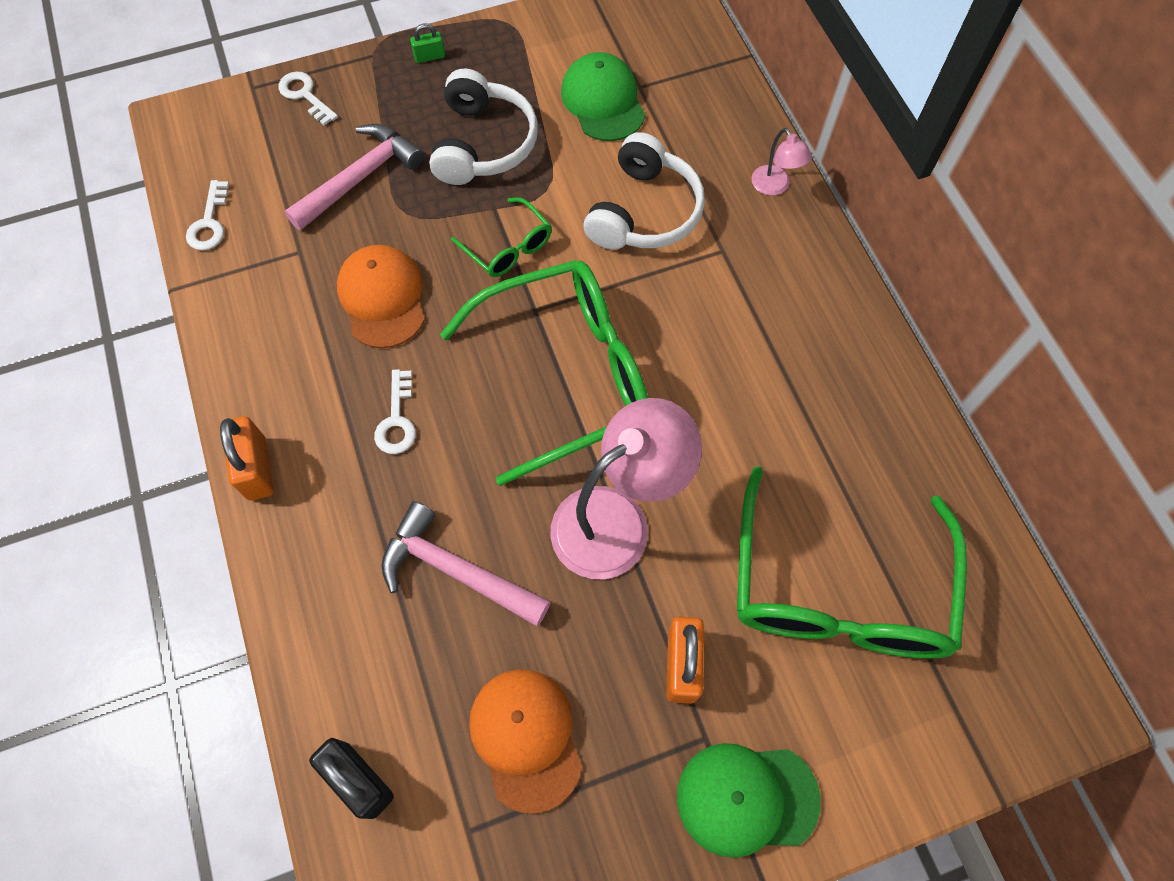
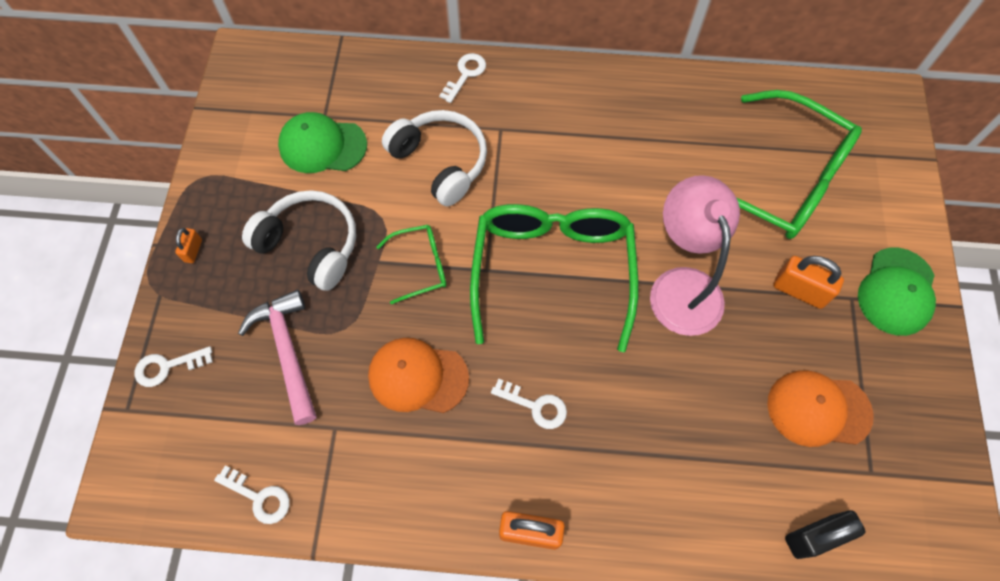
camera: 65 degrees left, 0 degrees up
pink hammer [381,501,551,626] -> none
green padlock [410,23,445,63] -> orange padlock [175,228,202,263]
pink lamp [751,128,812,196] -> white key [439,53,486,103]

